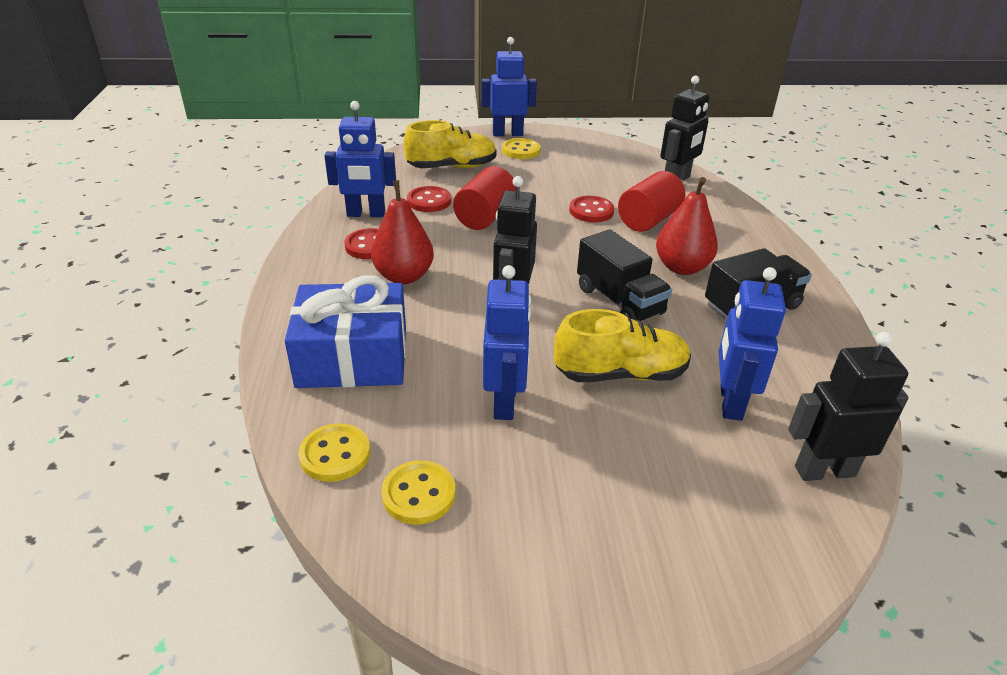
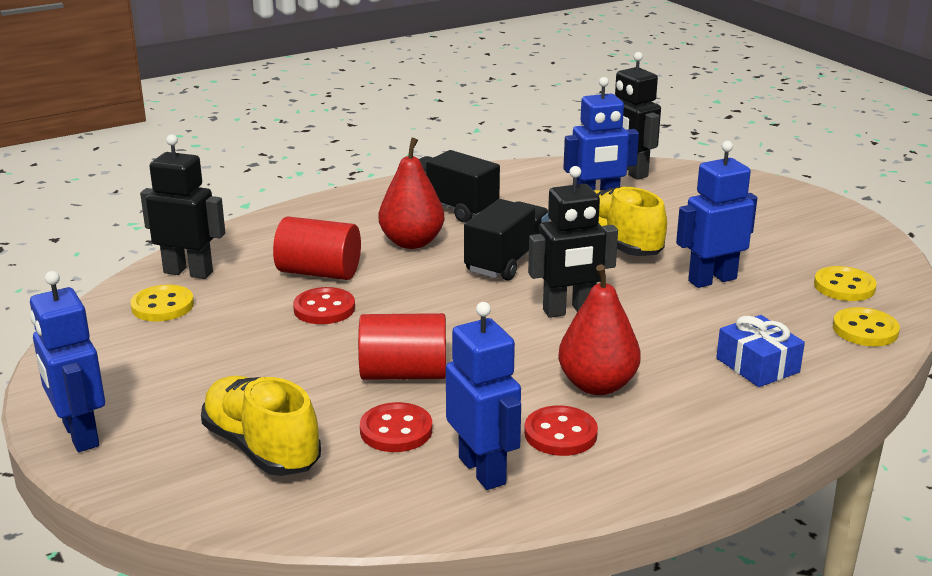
camera: 115 degrees left, 10 degrees down
blue gift [285,275,406,388] -> blue gift [716,315,805,387], size x0.55
yellow button [502,138,541,159] -> yellow button moved to [130,284,194,322]

